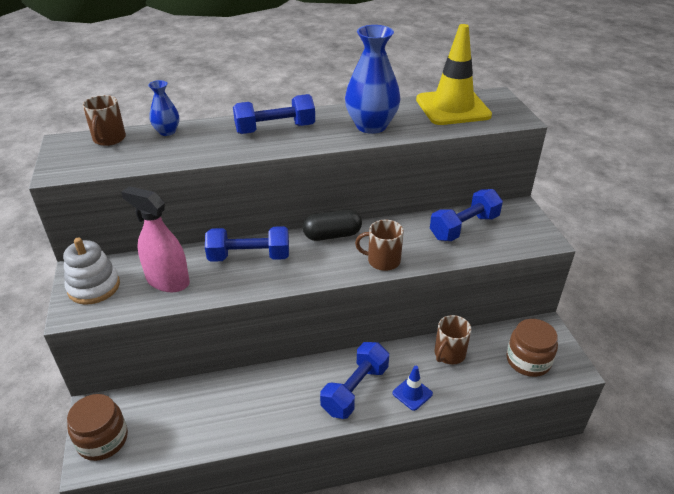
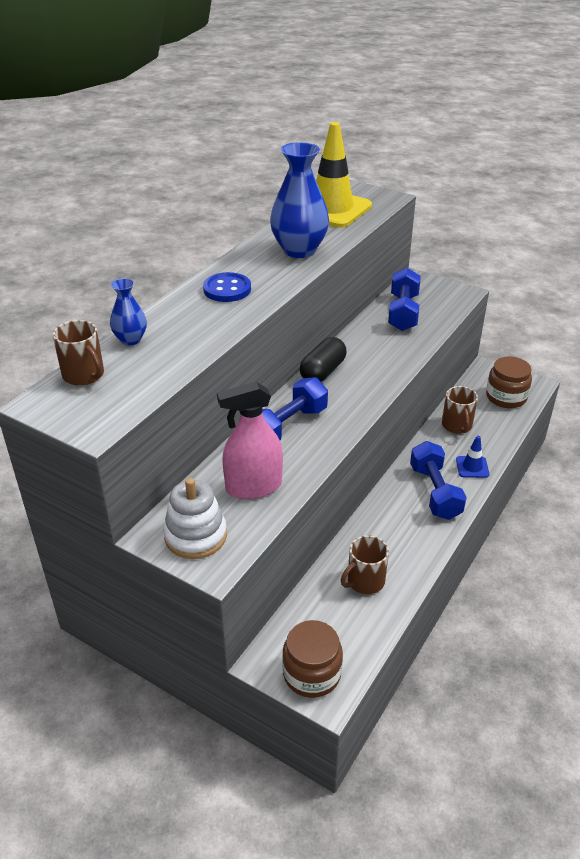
camera: 45 degrees left, 0 degrees up
blue dumbbell [233,94,315,134] -> blue button [203,272,251,302]
brown mug [355,220,404,271] -> brown mug moved to [341,535,389,594]

